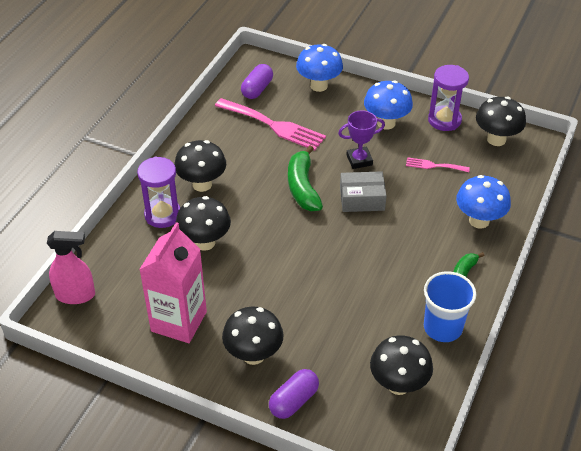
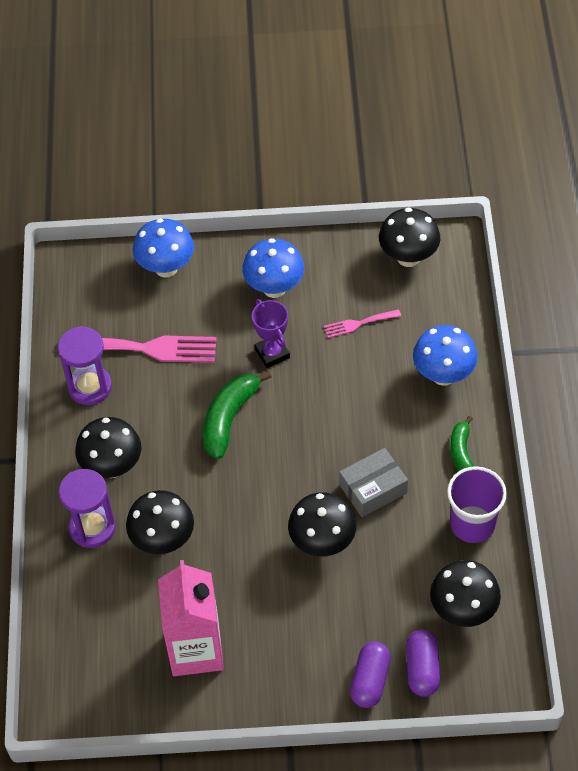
camera: 25 degrees left, 10 degrees up
pink spray bottle [47,231,95,304] -> none
black mushroom [222,307,284,365] -> black mushroom moved to [288,492,356,556]
purple capsule [241,64,273,99] -> purple capsule moved to [406,630,440,697]
green banana [288,145,323,211] -> green banana turned 60 degrees clockwise [203,371,272,459]
purple trophy [338,110,385,169] -> purple trophy turned 75 degrees counterclockwise [252,299,290,368]
grey box [340,171,387,212] -> grey box moved to [339,448,408,517]
blue cup [424,271,476,342] -> purple cup [447,466,507,543]
purple hourglass [428,65,469,131] -> purple hourglass moved to [58,326,112,405]

